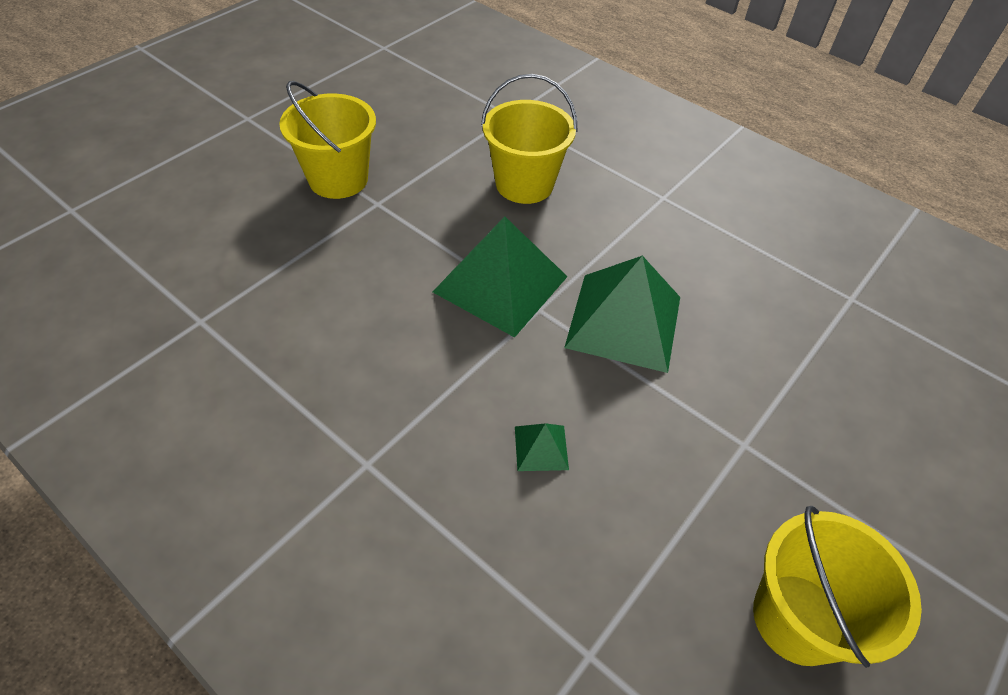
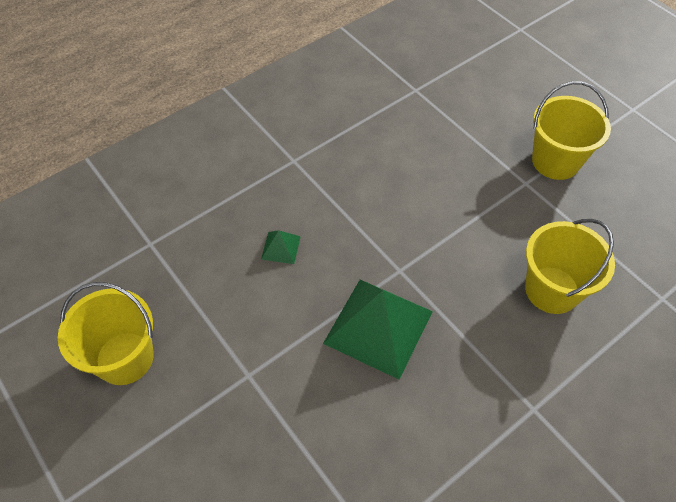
camera: 105 degrees right, 5 degrees up
green pyramid [433,216,568,338] -> none

